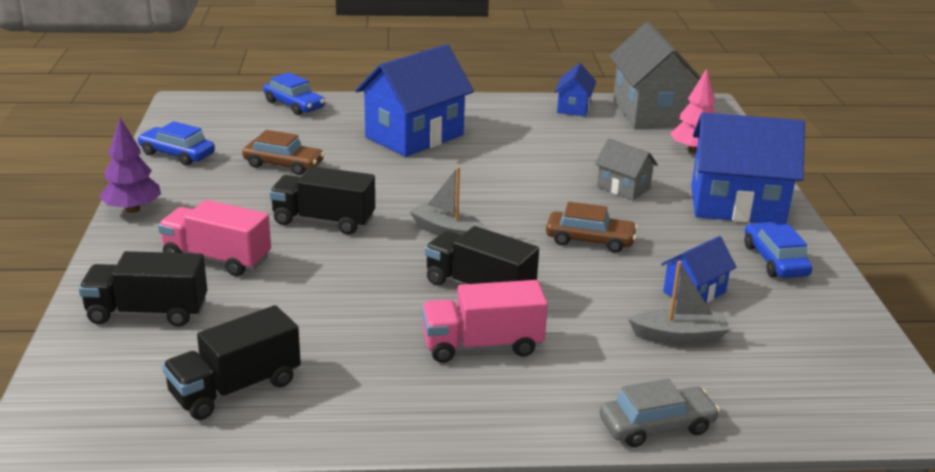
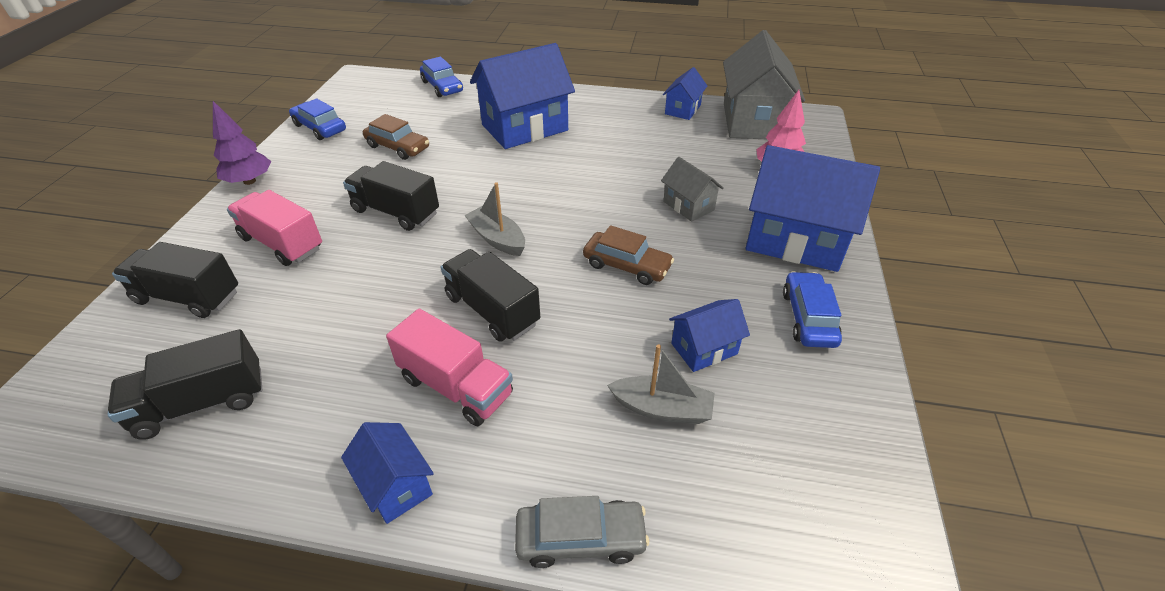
camera: 15 degrees right, 15 degrees up
pink truck [422,280,548,363] -> pink truck turned 150 degrees counterclockwise [386,309,513,426]
none -> blue house [341,422,434,524]

